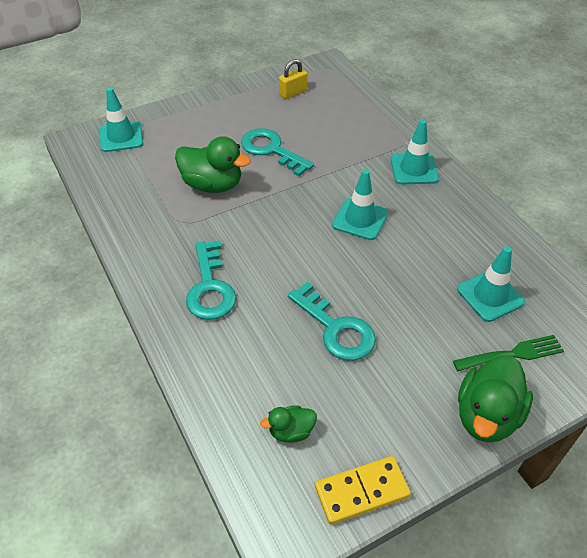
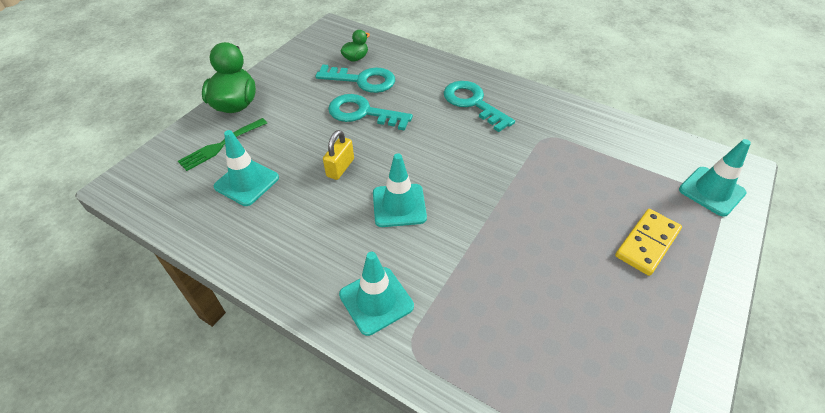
camera: 150 degrees right, 0 degrees up
green duck [175,136,251,193] -> none
turquoise key [241,128,314,176] -> turquoise key moved to [315,64,395,93]
yellow padlock [279,59,307,99] -> yellow padlock moved to [323,130,354,180]
yellow domino [315,456,411,525] -> yellow domino moved to [615,209,682,276]

